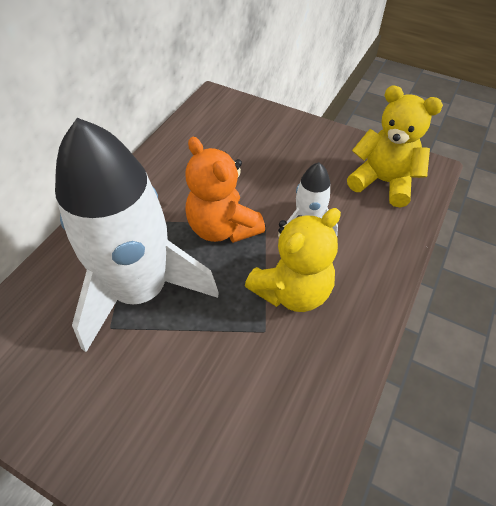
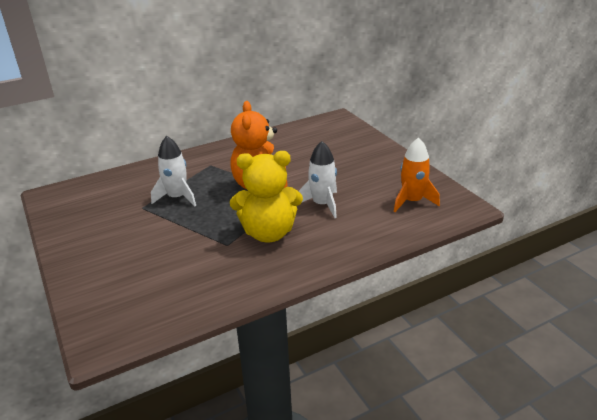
camera: 35 degrees right, 20 degrees down
white rocket [55,118,219,352] -> white rocket [151,136,196,206], size x0.44
yellow teddy bear [347,85,443,208] -> orange rocket [394,137,440,212]

